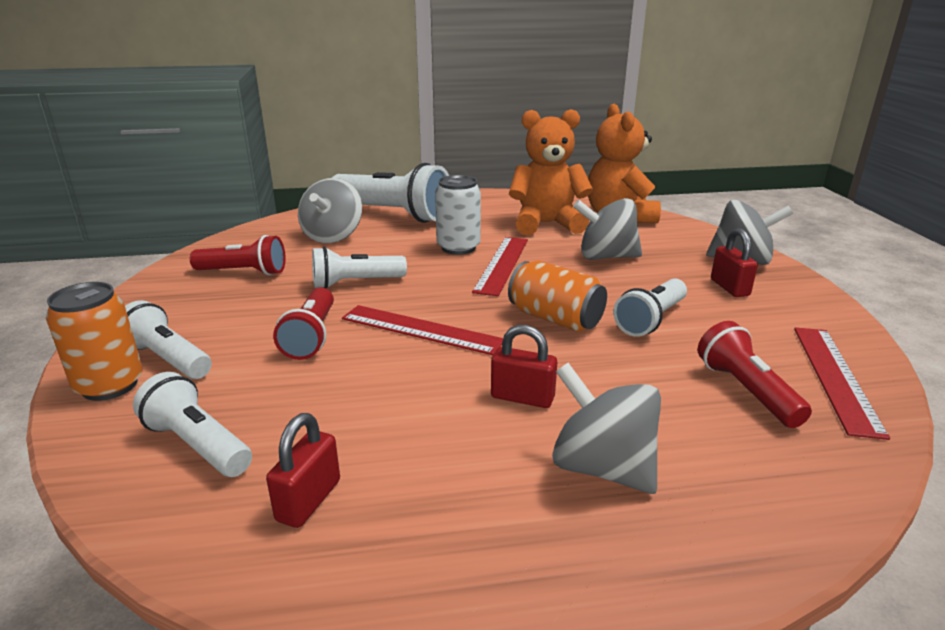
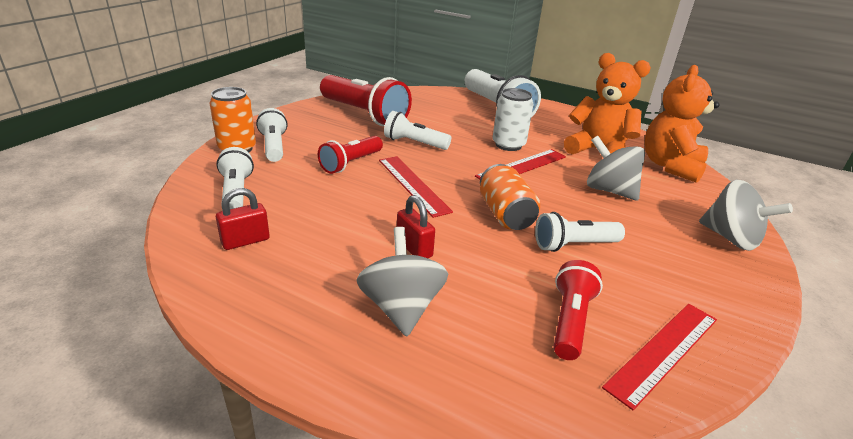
camera: 35 degrees right, 5 degrees up
red flashlight [190,235,286,275] -> red flashlight [320,75,412,126], size x1.74
grey spinning top [298,178,362,243] -> none
red padlock [711,228,758,297] -> none

